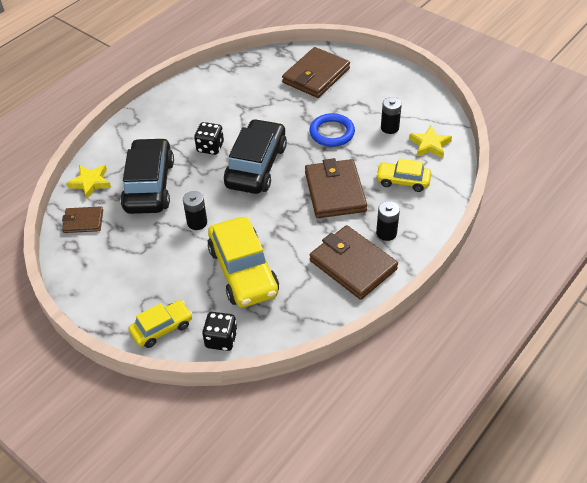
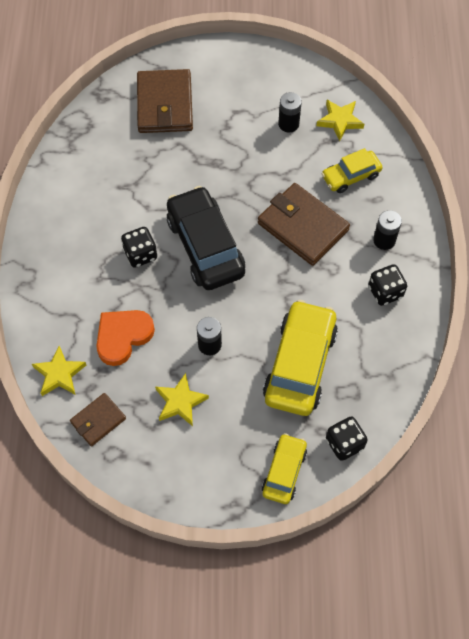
camera: 40 degrees left, 15 degrees up
black car [120,138,174,214] -> orange heart [96,310,155,366]
yellow car [208,216,279,308] -> yellow car turned 105 degrees counterclockwise [263,300,338,416]
blue ring [309,113,355,147] -> none
brown wallet [310,225,398,300] -> black dice [369,264,407,306]
none -> yellow star [155,373,209,426]

